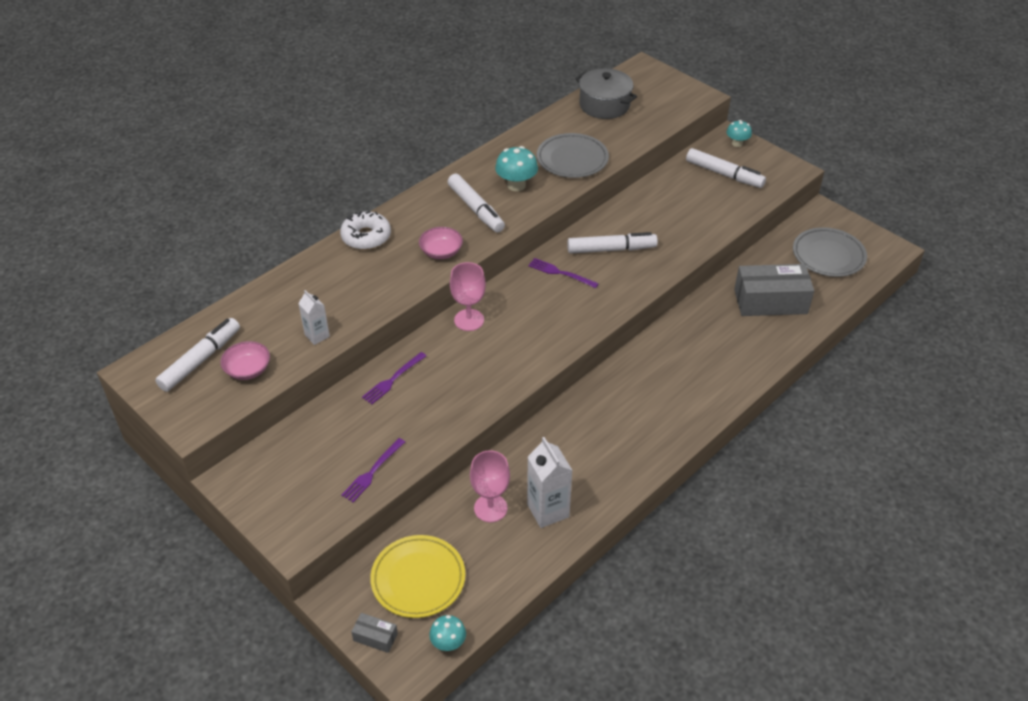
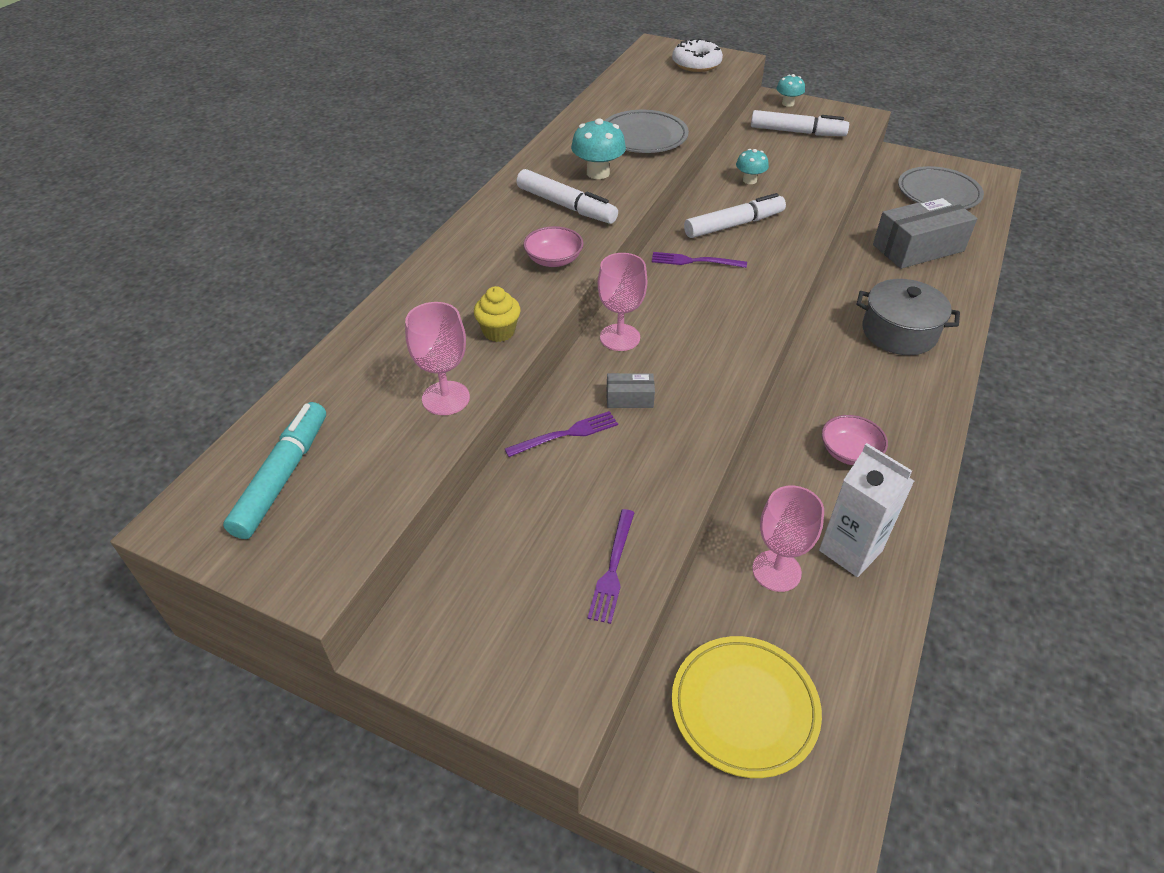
camera: 20 degrees left, 0 degrees up
white marker [155,318,240,392] -> turquoise marker [223,402,326,539]
pink bowl [220,341,270,380] -> pink bowl moved to [822,415,888,465]
white carton [298,290,330,345] -> pink goblet [405,302,470,415]
white donut [340,211,391,250] -> white donut moved to [672,38,723,72]
grey box [351,613,398,653] -> grey box moved to [607,373,655,408]
purple fork [362,352,426,404] -> purple fork turned 135 degrees counterclockwise [505,411,618,457]
turquoise mushroom [429,615,466,651] -> turquoise mushroom moved to [736,149,769,184]
grey pot [575,68,637,119] -> grey pot moved to [857,279,960,355]
none -> yellow cupcake [474,286,520,342]

